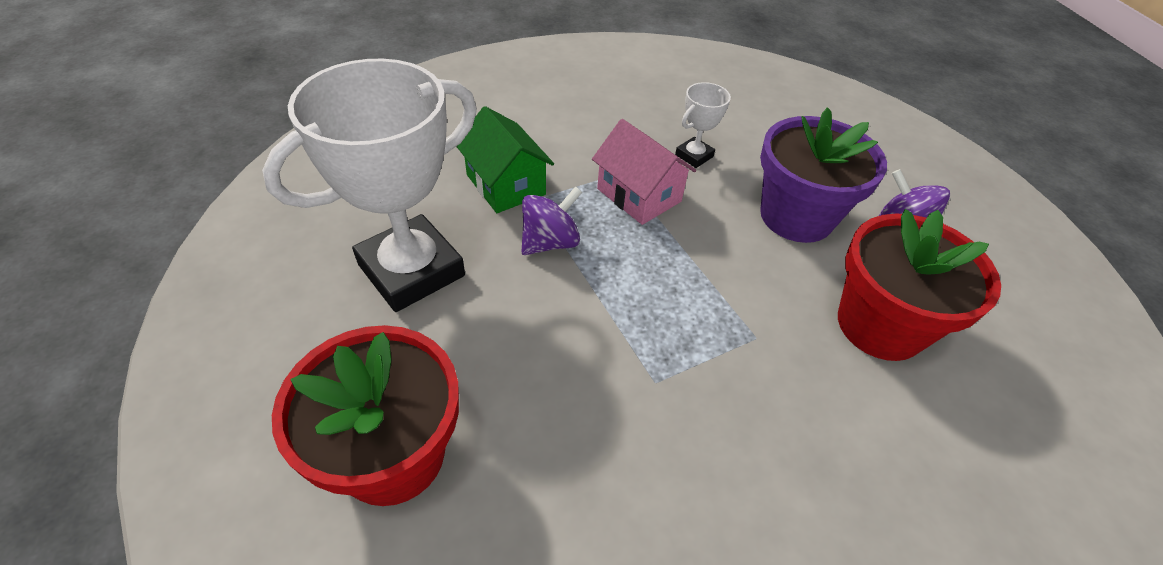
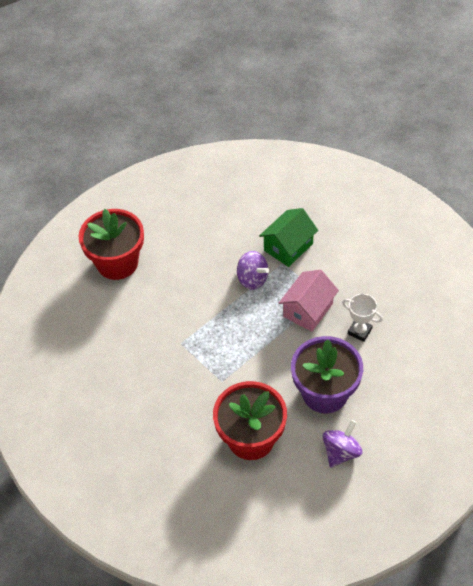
camera: 80 degrees right, 5 degrees up
white trophy [262,59,477,312] -> none

